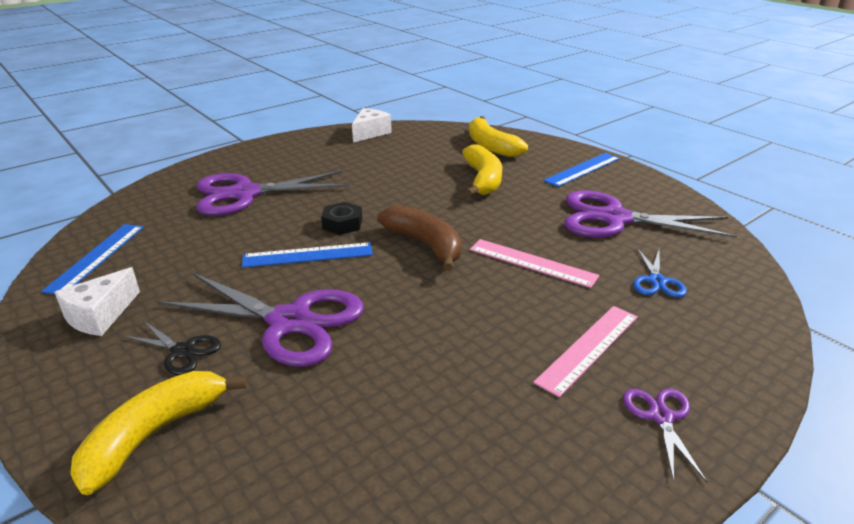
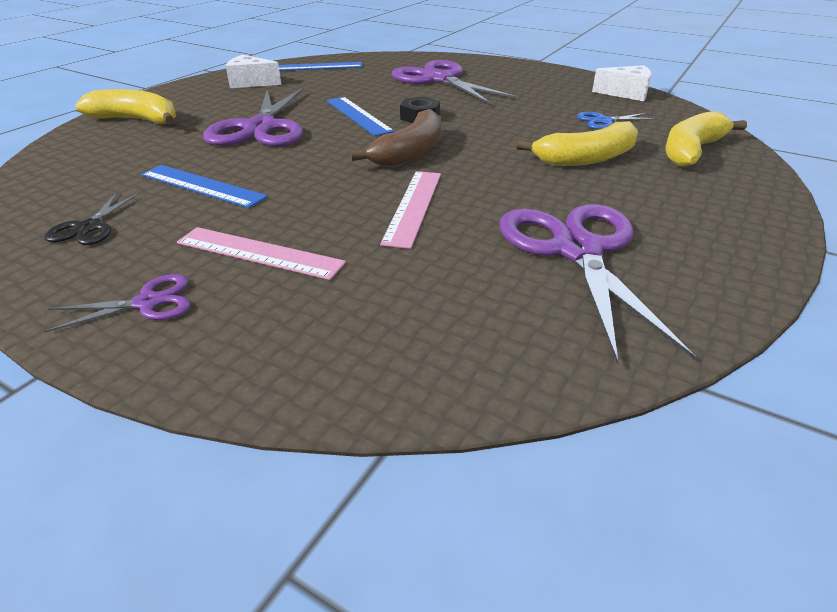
camera: 70 degrees right, 5 degrees up
black scissors [123,320,221,375] -> black scissors moved to [45,192,141,245]
blue ruler [543,153,620,187] -> blue ruler moved to [141,165,268,208]
blue scissors [633,248,687,297] -> blue scissors moved to [577,112,658,130]

